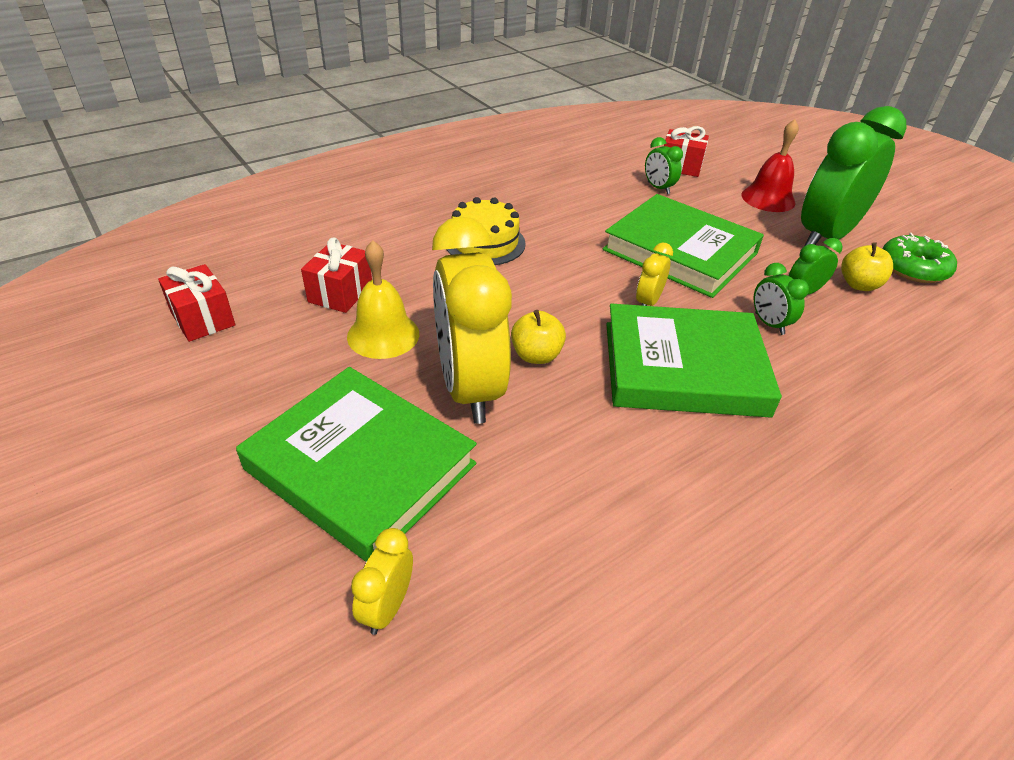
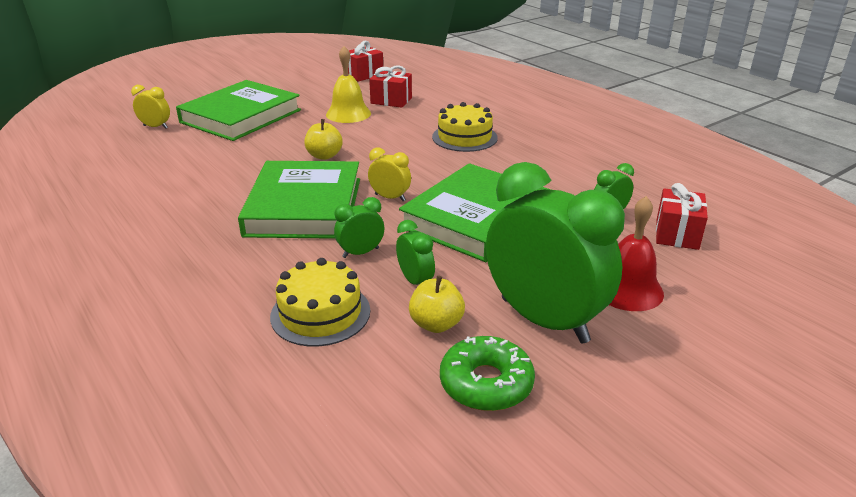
camera: 90 degrees right, 10 degrees down
yellow clock [432,216,512,424] -> none
none -> yellow cake [270,258,370,347]

